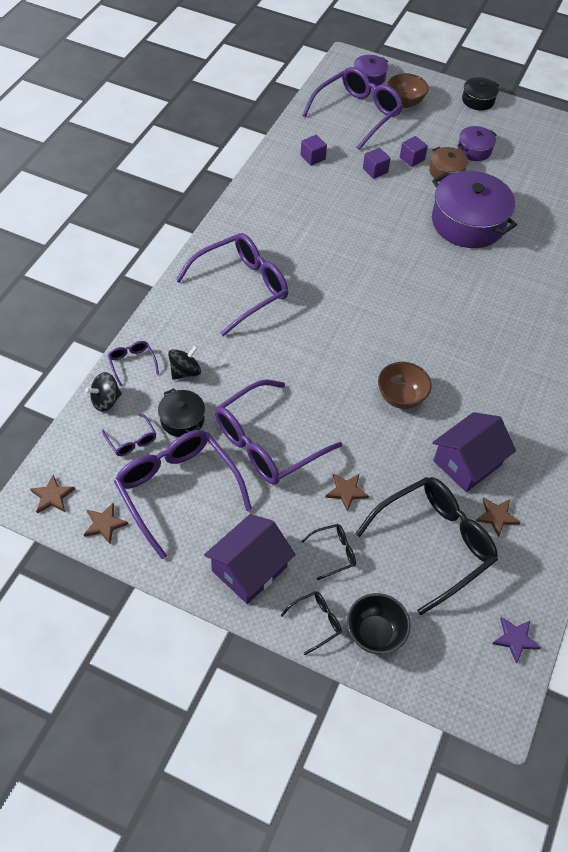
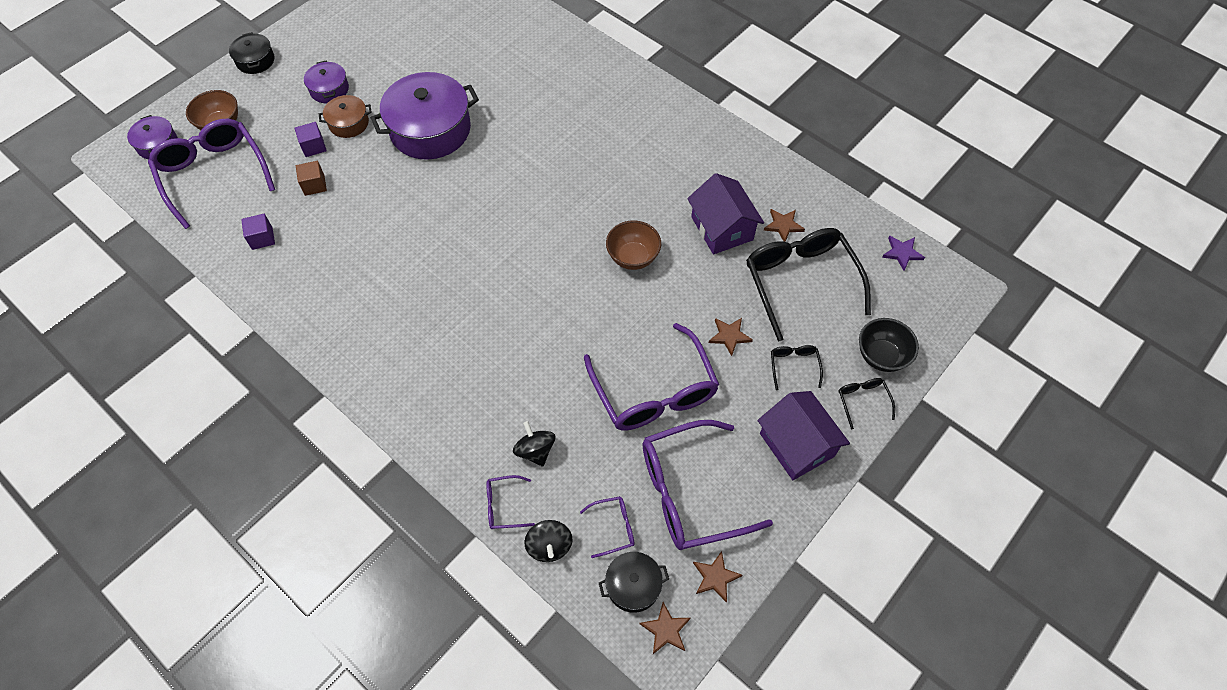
camera: 70 degrees left, 5 degrees up
black pot [158,388,205,437] -> black pot moved to [599,552,669,613]
purple glasses [176,233,288,336] -> none
purple cube [363,148,391,179] -> brown cube [296,161,327,196]

